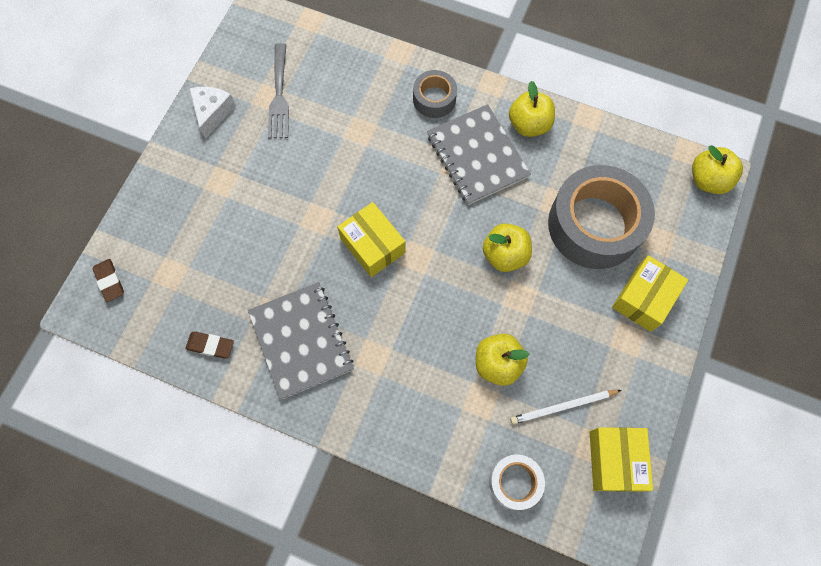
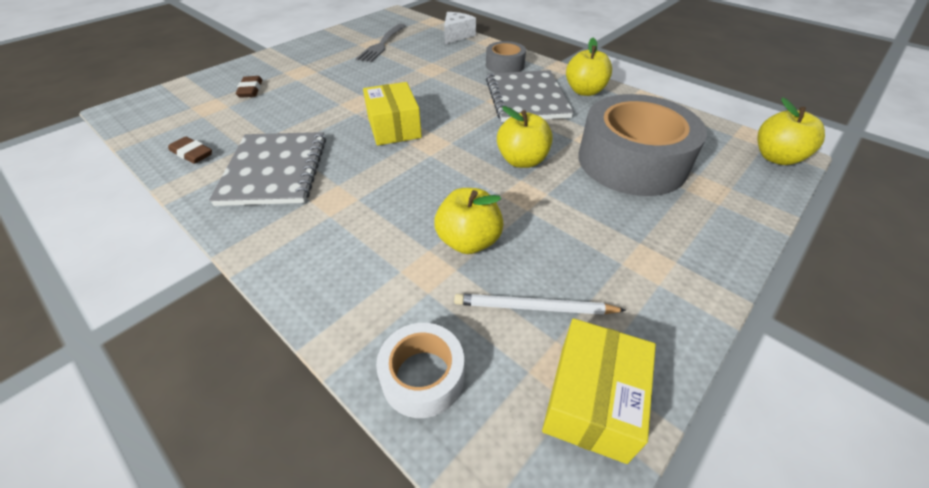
camera: 20 degrees right, 25 degrees down
brown eraser [93,259,124,302] -> brown eraser moved to [236,76,262,98]
white cheese [189,87,236,139] -> white cheese moved to [444,12,476,44]
yellow box [612,255,688,332] -> none

